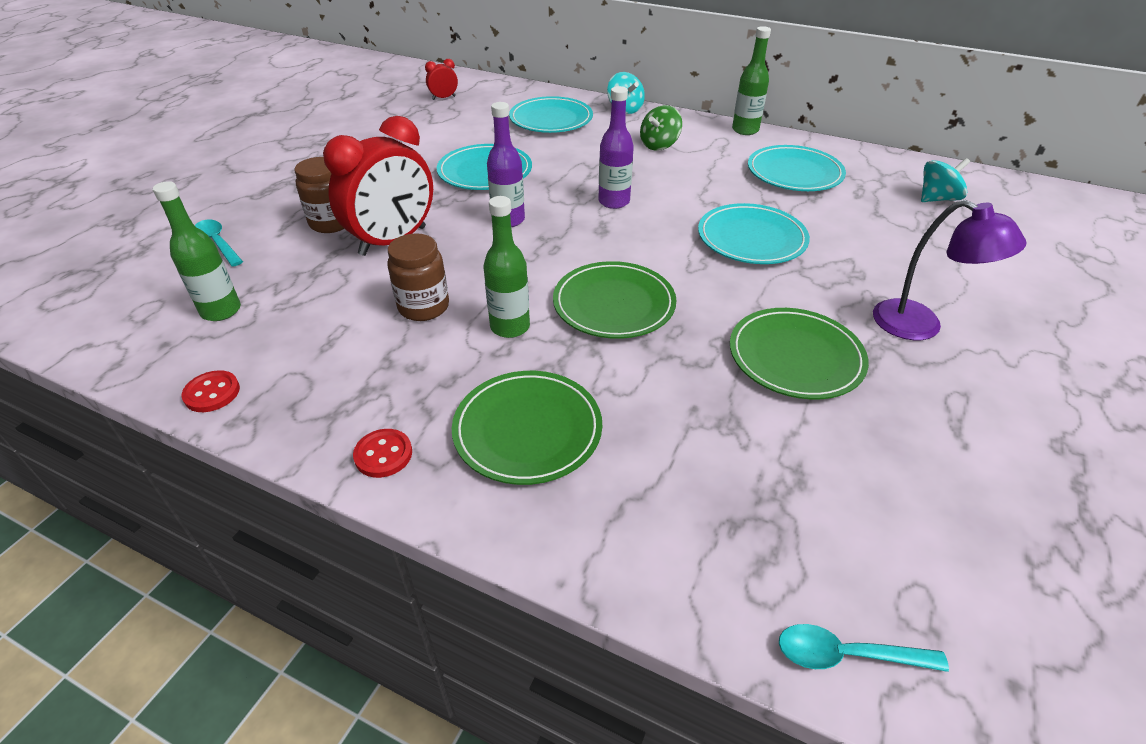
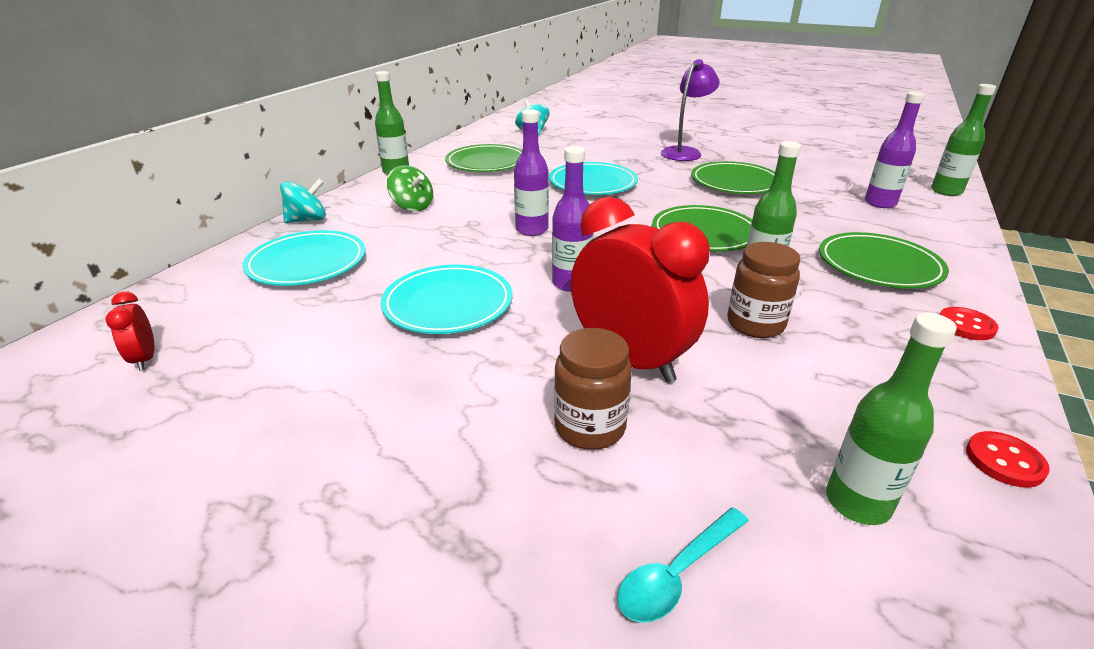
camera: 90 degrees left, 10 degrees down
turquoise plate [748,145,846,191] -> green plate [445,144,522,172]
turquoise spoon [779,624,949,672] -> green bottle [931,84,996,196]
none -> purple bottle [865,91,925,208]

